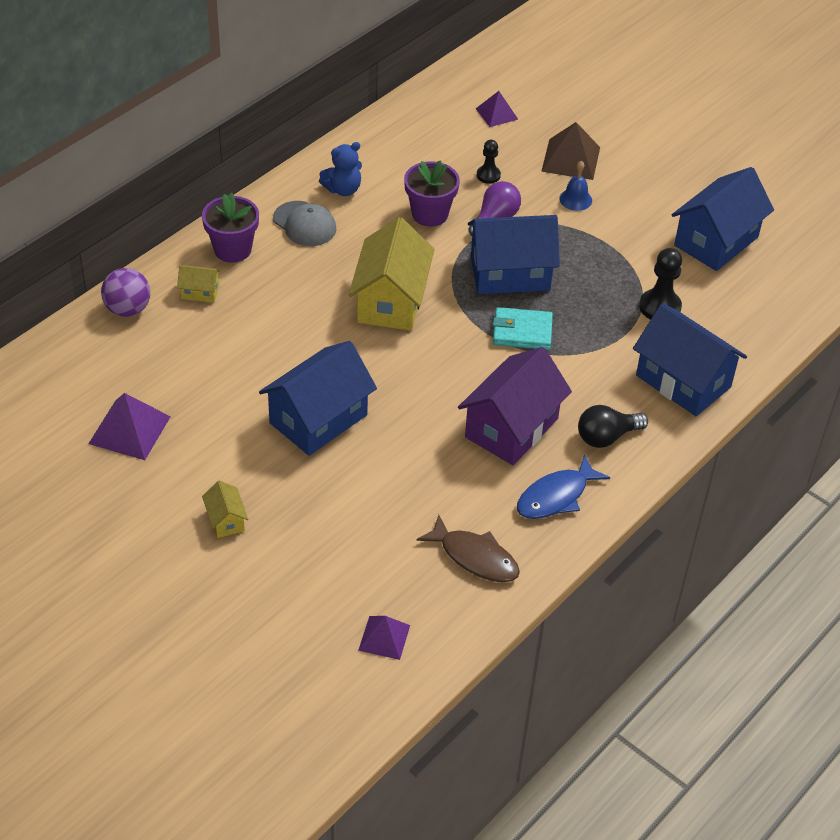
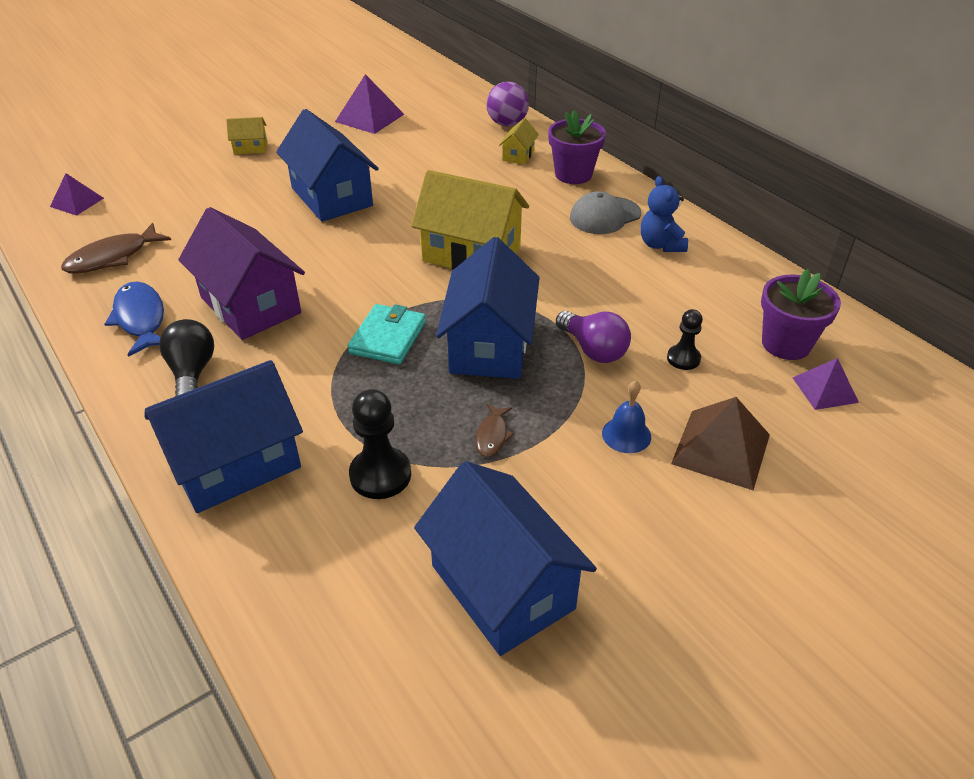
camera: 105 degrees right, 5 degrees down
purple flower pot [404,160,460,227] -> purple flower pot moved to [761,269,841,360]
none -> brown fish [475,404,514,457]

